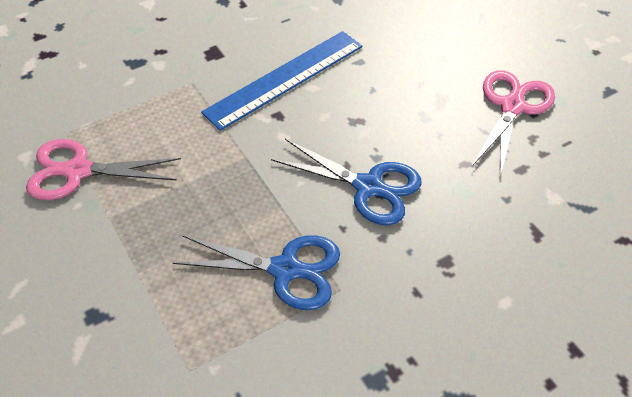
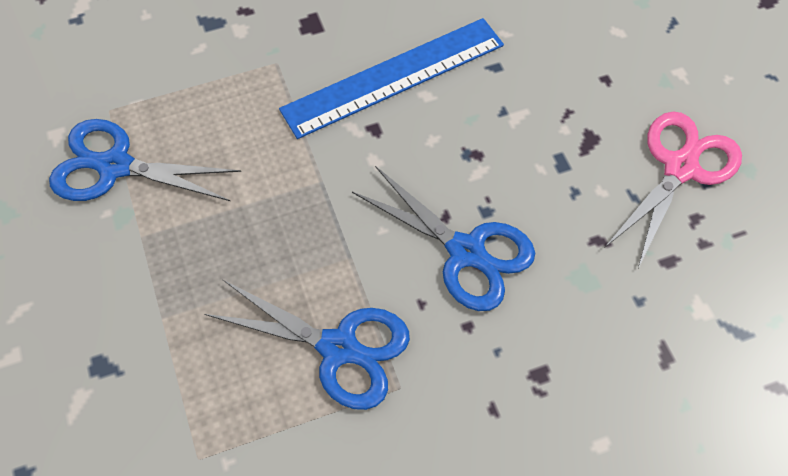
camera: 10 degrees right, 10 degrees up
pink scissors [26,139,181,200] -> blue scissors [49,119,241,201]

